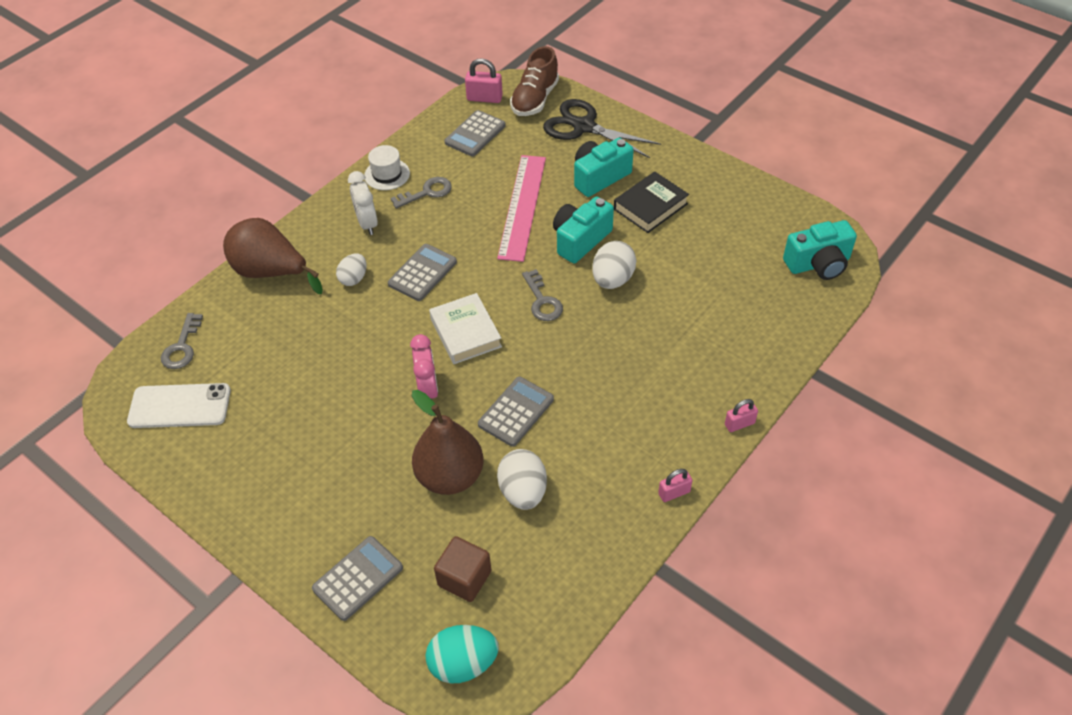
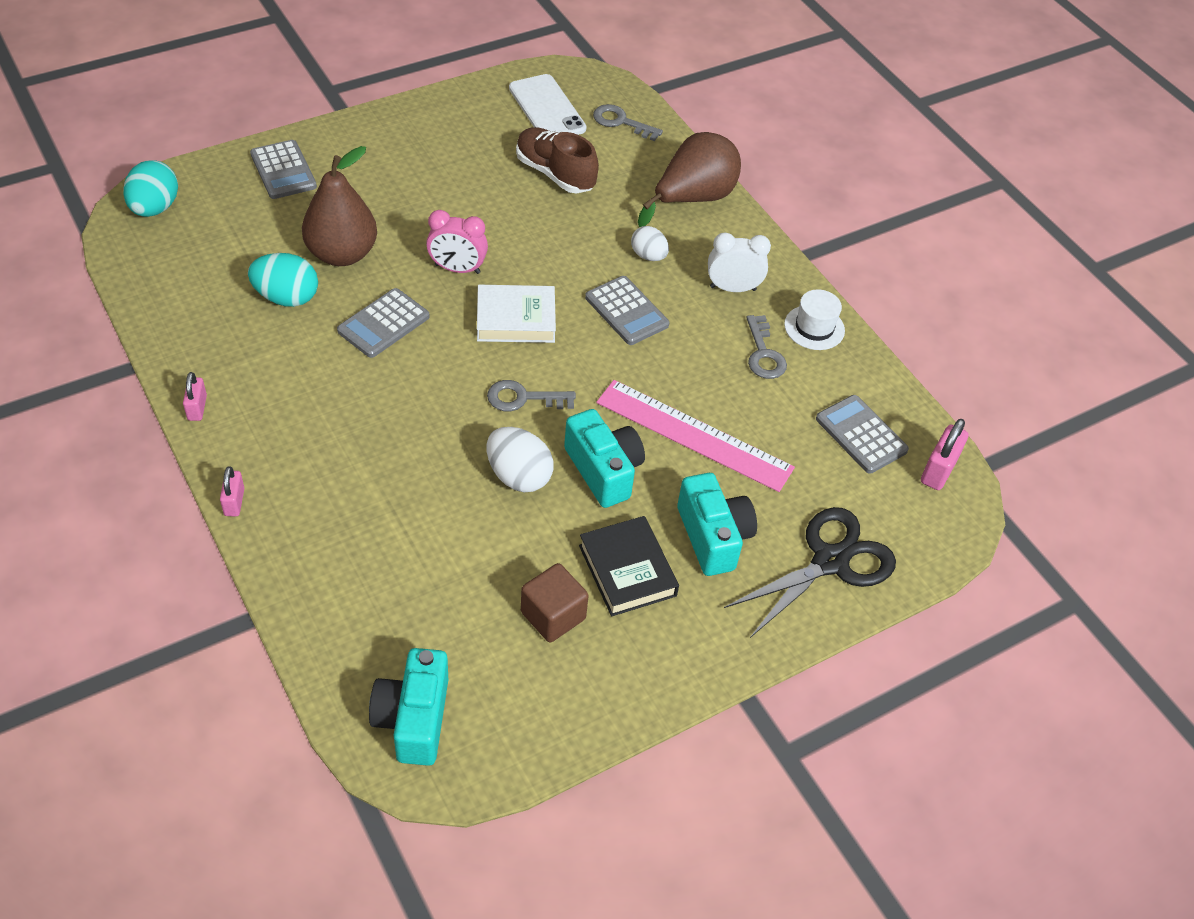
camera: 105 degrees right, 0 degrees up
white phone [127,383,231,428] -> white phone turned 45 degrees counterclockwise [509,74,587,135]
brown cube [434,536,491,602] -> brown cube moved to [521,563,589,642]
grey calculator [478,377,554,447] -> grey calculator turned 75 degrees clockwise [337,288,430,358]
white egg [497,449,547,510] -> turquoise egg [248,253,318,307]
brown shoe [510,46,559,116] -> brown shoe moved to [516,127,599,193]

